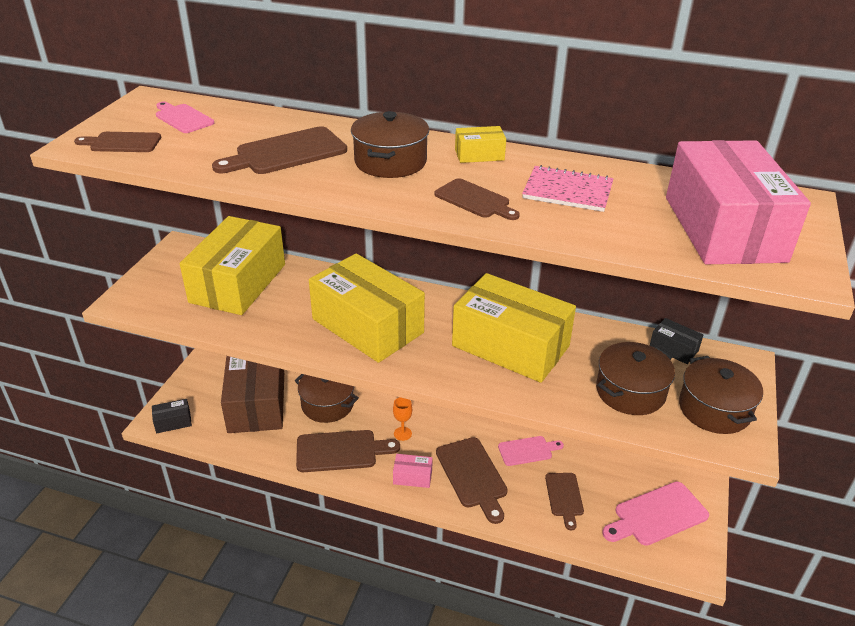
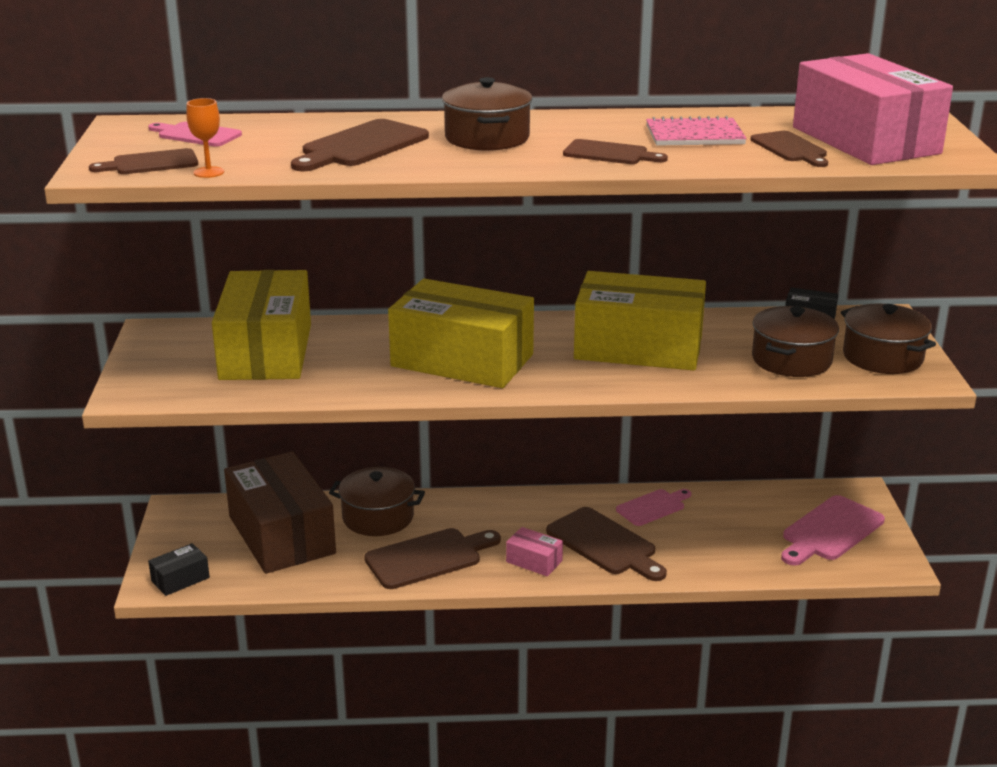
camera: 20 degrees left, 10 degrees down
orange goblet [393,397,412,441] -> orange goblet moved to [186,98,224,178]
pink box [393,454,433,488] -> pink box turned 45 degrees clockwise [506,527,563,576]
yellow box [455,126,506,163] -> none
brown cutting board [545,473,584,530] -> brown cutting board moved to [750,131,828,167]

